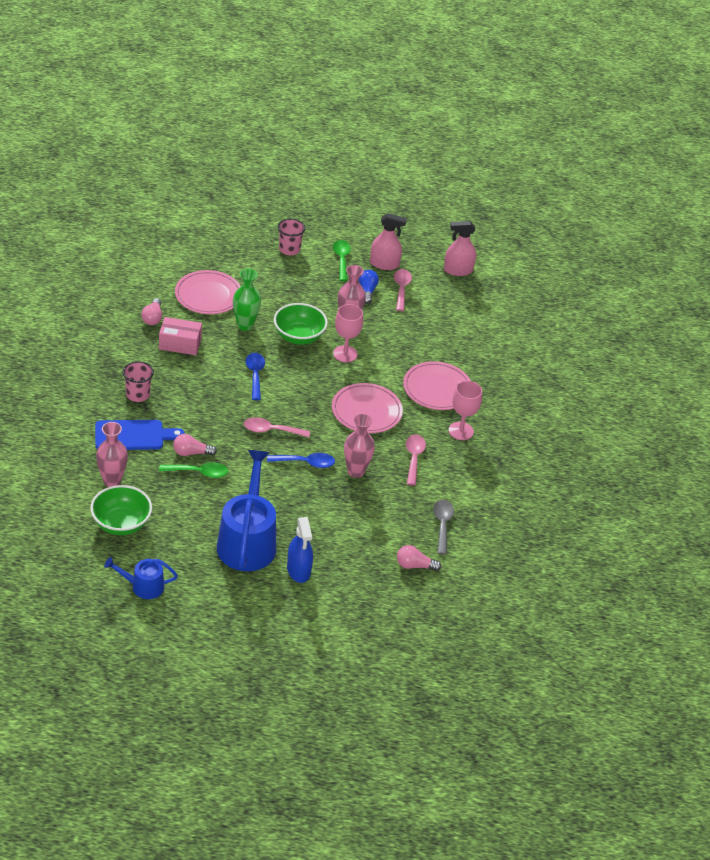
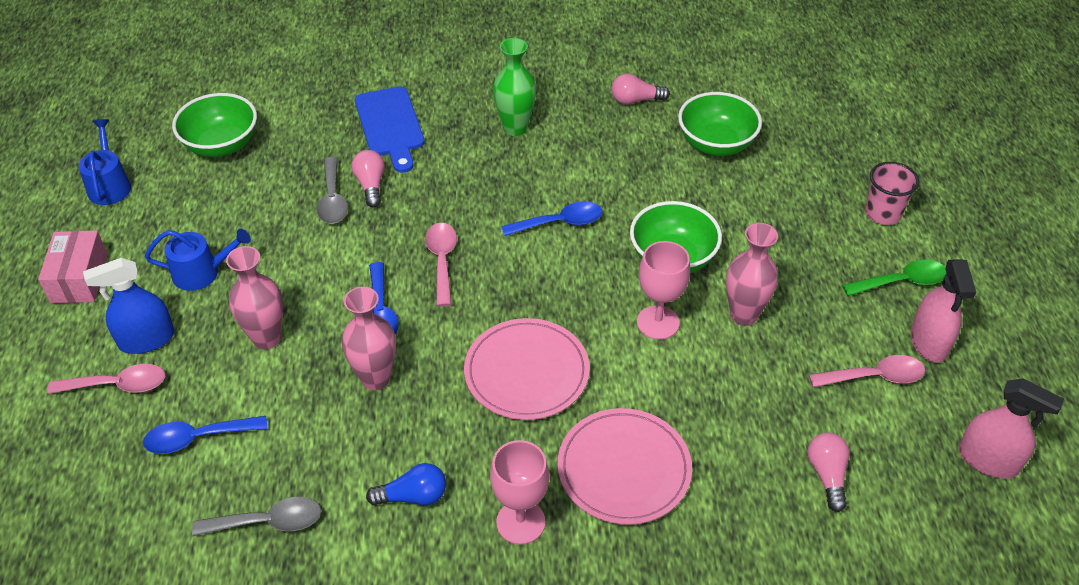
camera: 85 degrees right, 5 degrees up
pink vase [96,422,128,487] -> pink vase moved to [226,246,283,349]
pink cup [123,361,154,402] -> none
pink box [159,317,202,355] -> pink box moved to [38,230,108,304]
green spoon [159,462,228,478] -> grey spoon [317,157,348,224]
pink plate [175,270,241,314] -> green bowl [678,92,762,156]
blue watering can [217,450,276,571] -> blue watering can [145,229,251,291], size x0.51
green vase [233,269,261,331] -> green vase moved to [493,38,536,136]
blue light bulb [359,270,379,304] -> blue light bulb moved to [366,463,446,506]
pink light bulb [397,545,442,571] -> pink light bulb moved to [807,433,850,512]
pink spoon [406,435,426,486] -> pink spoon moved to [47,364,165,394]
pink spray bottle [444,221,476,276] -> pink spray bottle turned 135 degrees clockwise [959,379,1064,479]
none -> blue spoon [143,416,267,454]

